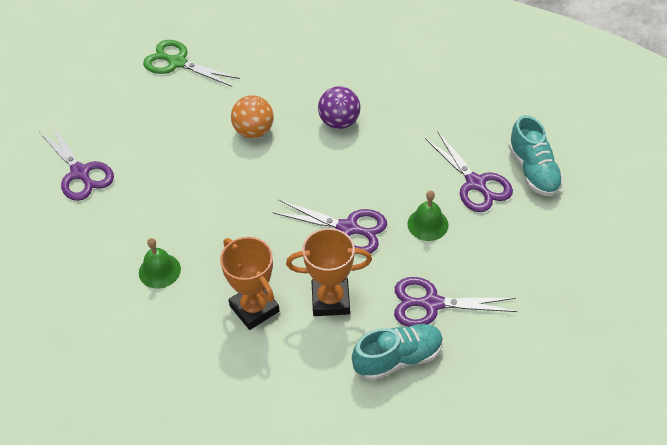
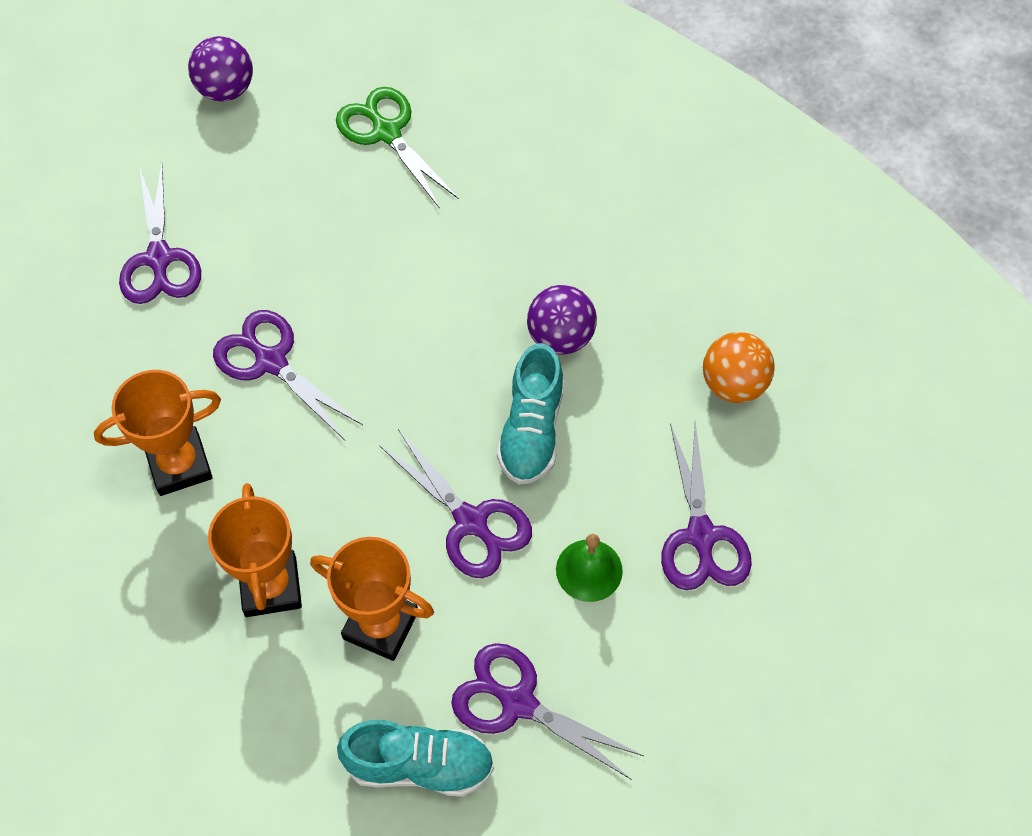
camera: 25 degrees right, 10 degrees up
green bell [139,238,181,288] -> orange trophy [94,370,221,496]
orange ball [231,95,274,138] -> orange ball moved to [703,332,775,403]
turquoise shoe [508,115,564,196] -> turquoise shoe moved to [497,343,564,485]
none -> purple ball [188,36,253,102]
none -> purple scissors [213,310,363,440]

